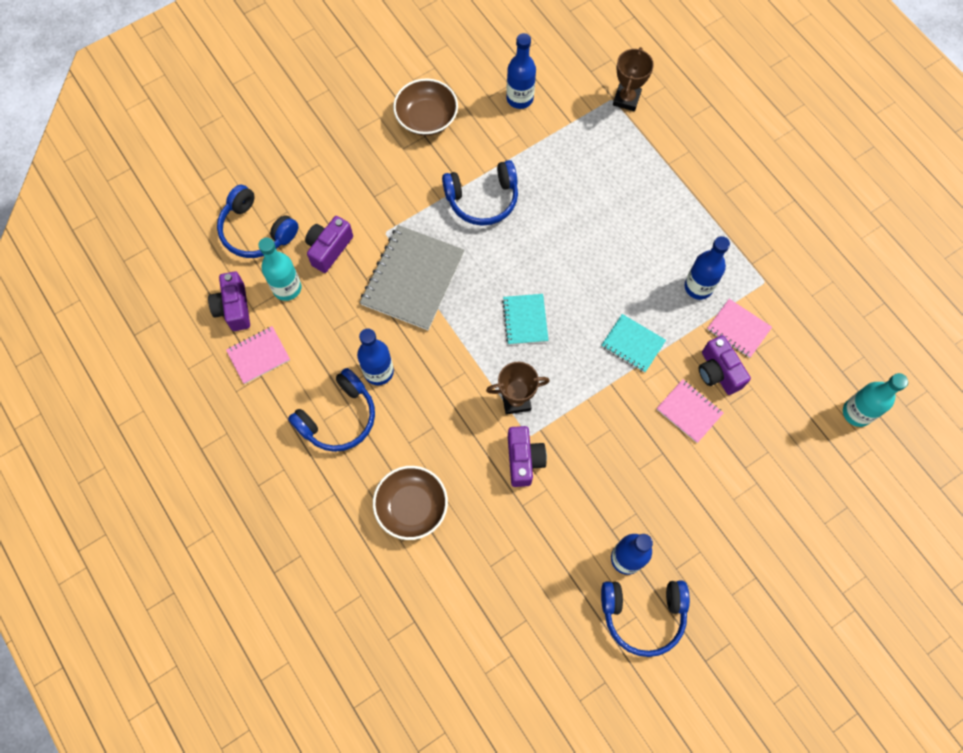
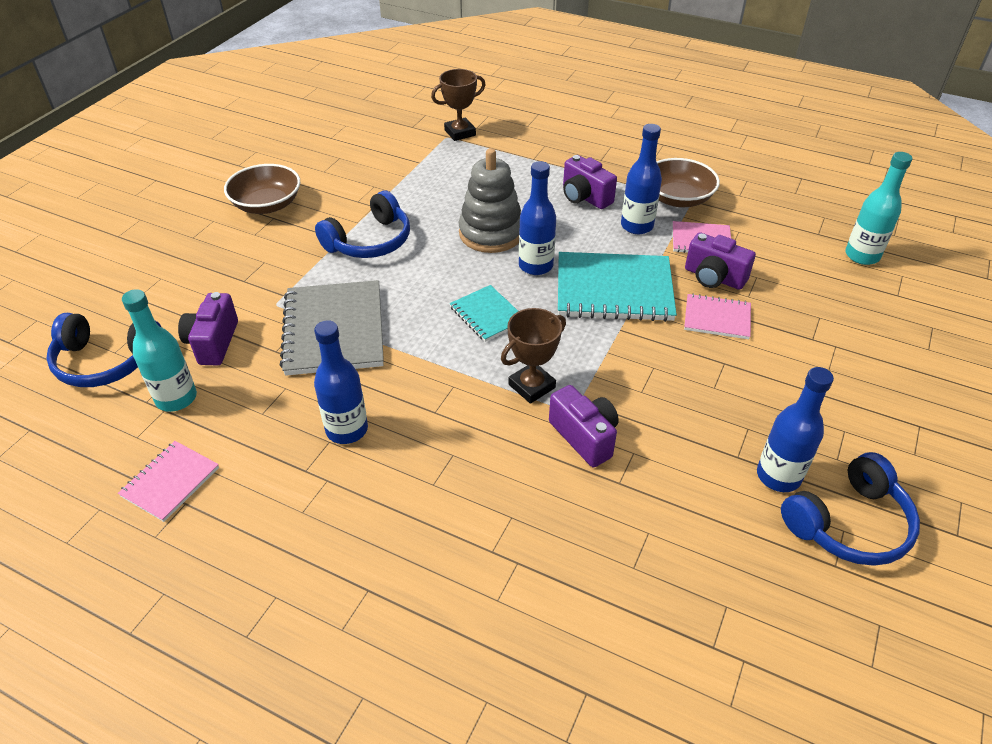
camera: 30 degrees left, 25 degrees down
purple camera [208,271,250,331] -> purple camera moved to [563,155,617,209]
blue headphones [288,368,375,452] -> none
brown bowl [373,466,448,540] -> brown bowl moved to [656,158,720,207]
blue bottle [506,33,536,109] -> blue bottle moved to [519,161,556,275]
turquoise notebook [601,314,666,373] -> turquoise notebook [558,252,677,322], size x1.85
brown trophy [613,47,654,111] -> brown trophy turned 75 degrees clockwise [431,69,486,141]
none -> grey stacking toy [459,148,521,253]

